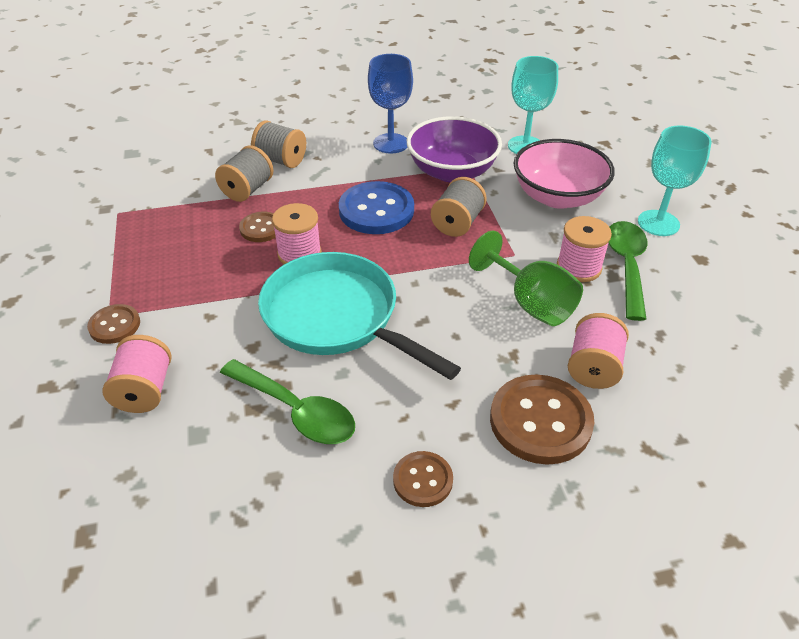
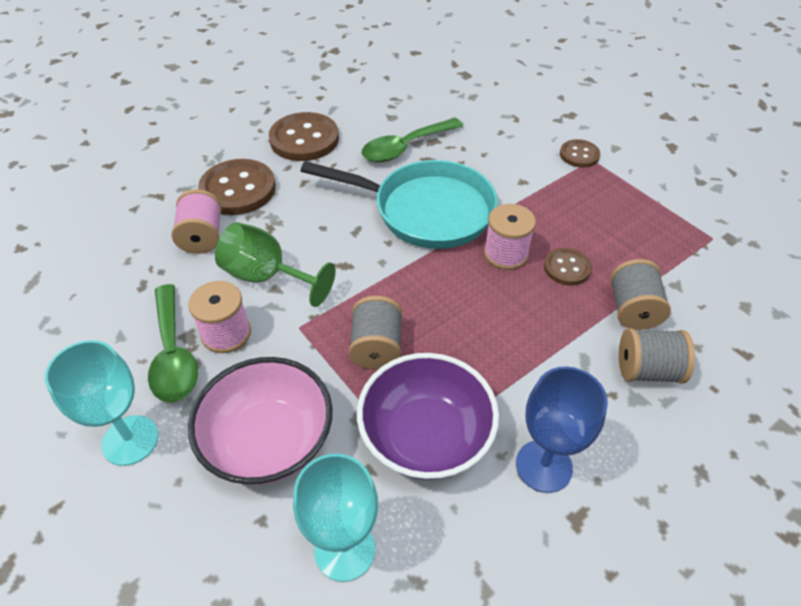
camera: 155 degrees right, 5 degrees up
pink spool [102,335,172,413] -> none
green spoon [220,359,355,444] -> green spoon turned 45 degrees counterclockwise [362,118,463,162]
blue button [339,181,414,234] -> none
brown button [393,451,453,507] -> brown button [269,112,339,161], size x1.81

